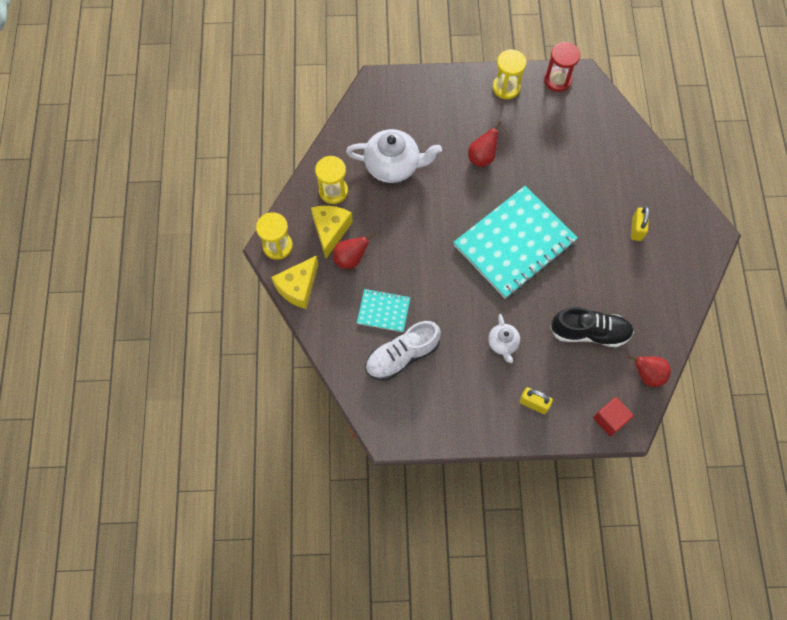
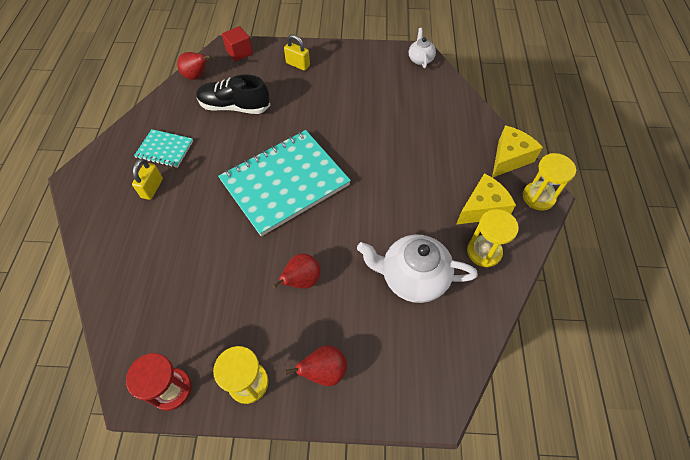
camera: 175 degrees left, 10 degrees down
yellow cheese [311,206,353,258] -> yellow cheese turned 135 degrees counterclockwise [456,173,516,225]
red pear [333,233,375,269] -> red pear moved to [285,345,347,386]
turquoise notebook [357,289,410,332] -> turquoise notebook moved to [134,129,193,168]
white shoe [365,321,441,380] -> none
white teapot [488,314,520,363] -> white teapot moved to [409,28,436,68]

